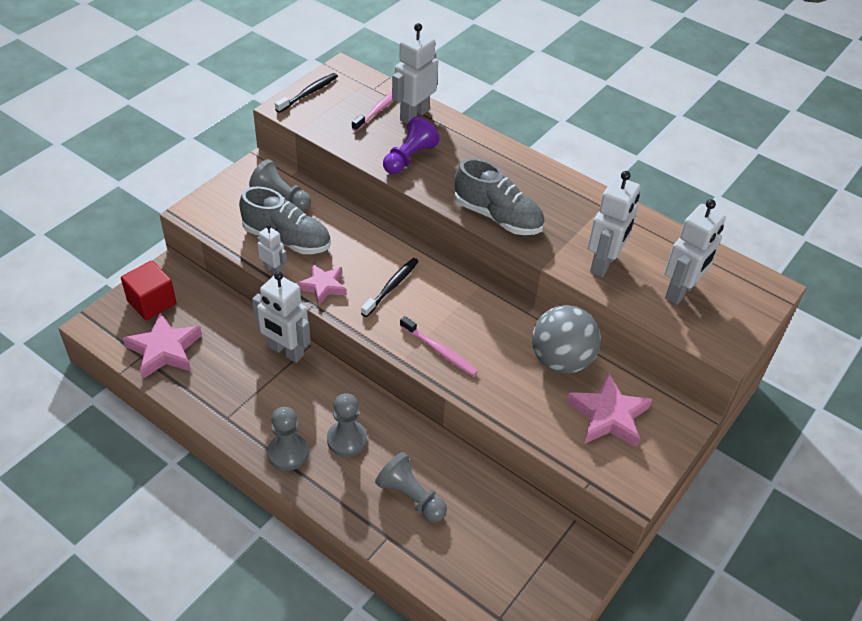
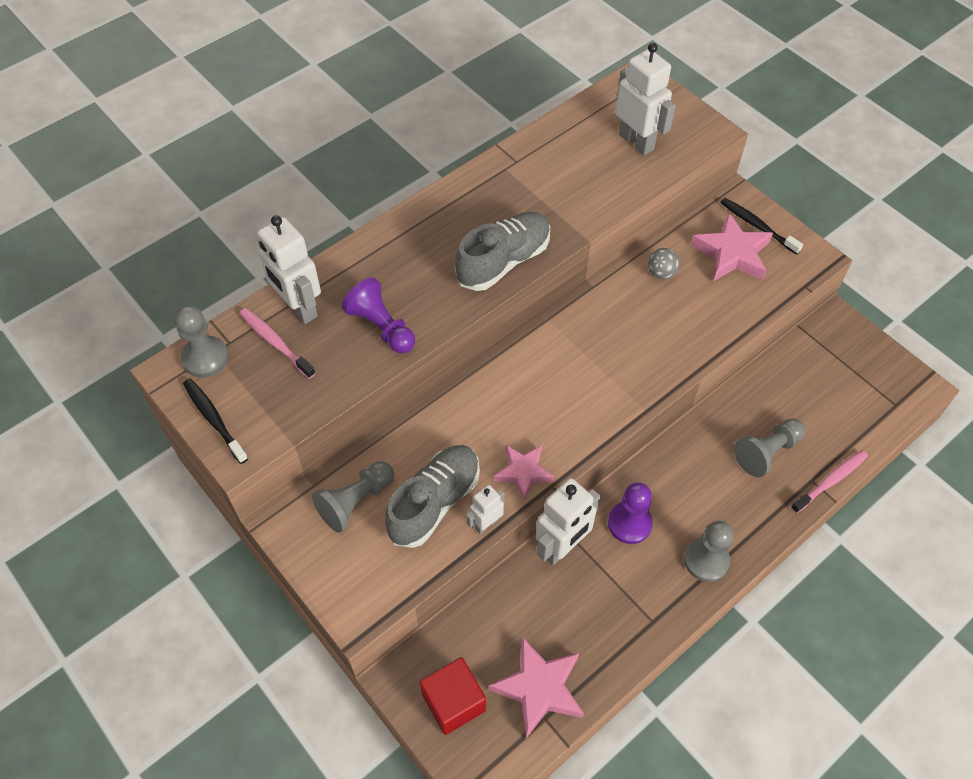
camera: 75 degrees left, 10 degrees up
grey pawn [327,393,367,457] -> grey pawn moved to [174,305,229,378]
black toothbrush [361,258,419,317] -> black toothbrush moved to [720,198,803,255]
pink toothbrush [400,316,478,376] -> pink toothbrush moved to [791,450,868,513]
grey ball [532,305,601,374] -> grey ball [648,248,680,279], size x0.46
white robot [588,171,640,277] -> none
none -> purple pawn [608,482,653,544]

